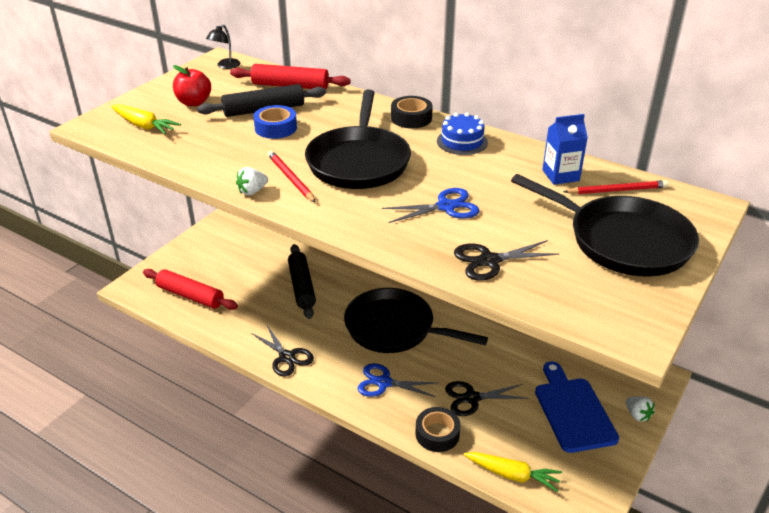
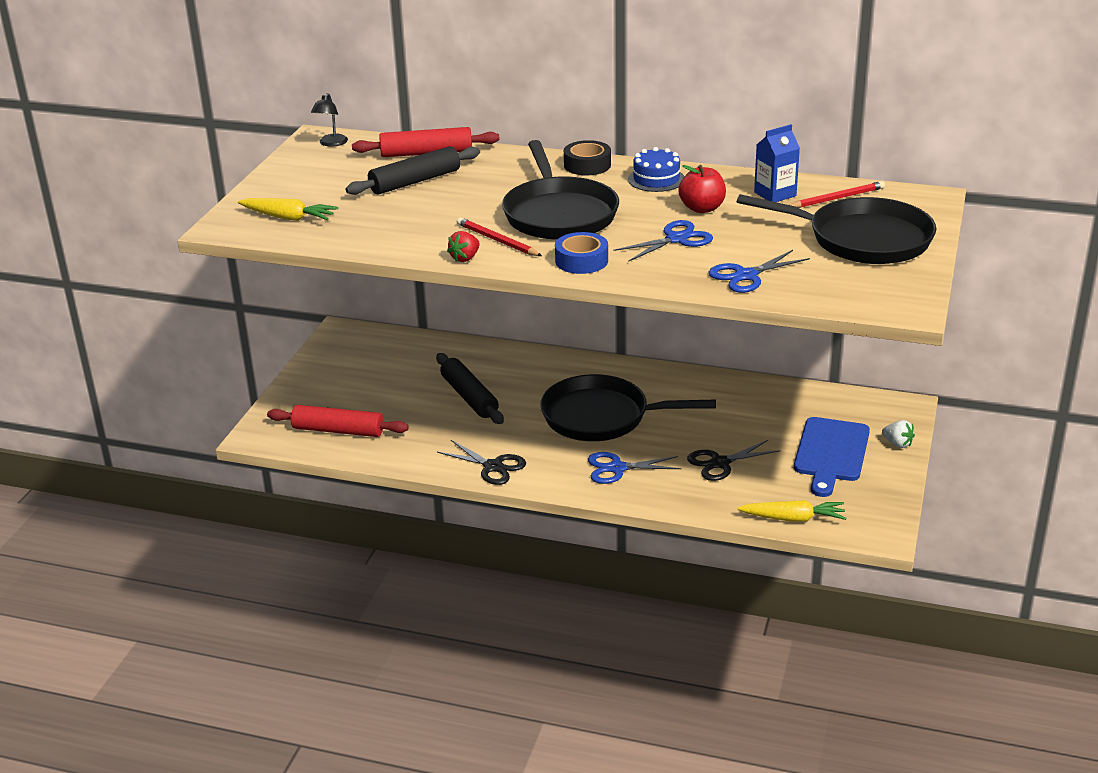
camera: 15 degrees left, 5 degrees down
red apple [173,65,211,106] -> red apple moved to [678,165,726,213]
white strawberry [236,167,268,195] -> red strawberry [447,231,480,262]
blue tape [253,105,297,139] -> blue tape moved to [555,232,608,274]
black tape [416,407,461,452] -> none
black scissors [454,240,560,280] -> blue scissors [708,250,810,293]
blue cutting board [535,362,619,453] -> blue cutting board turned 135 degrees counterclockwise [794,417,870,497]

